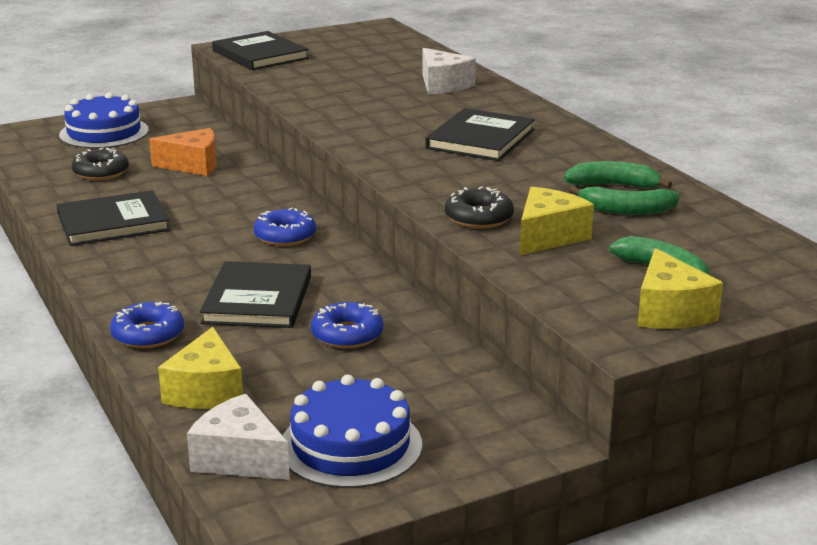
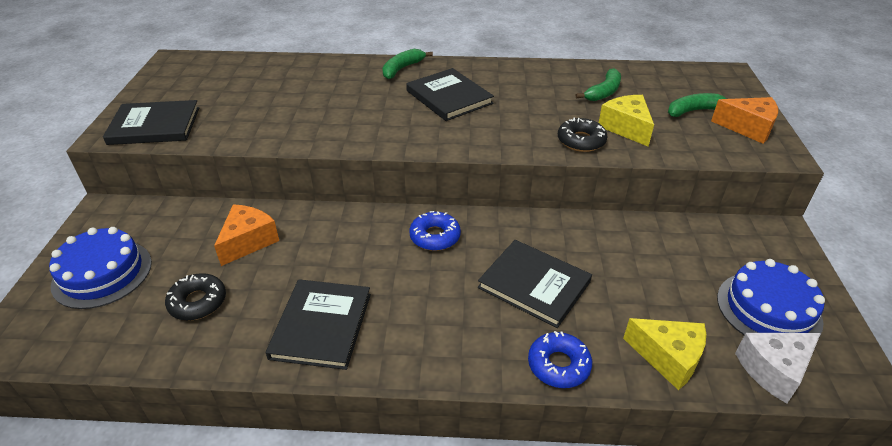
camera: 60 degrees left, 15 degrees up
blue donut [311,302,384,348] -> none
white cheese [422,48,476,94] -> none
green banana [564,161,672,189] -> green banana moved to [382,49,433,79]
yellow cheese [637,248,723,329] -> orange cheese [711,97,778,144]

